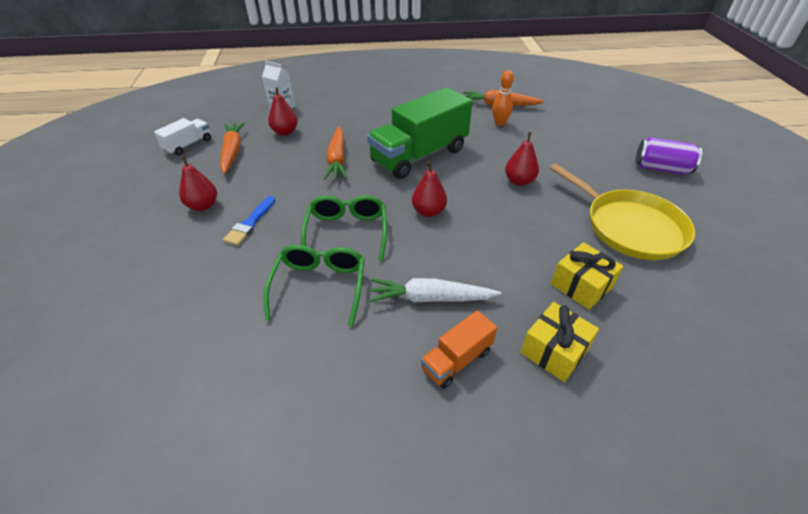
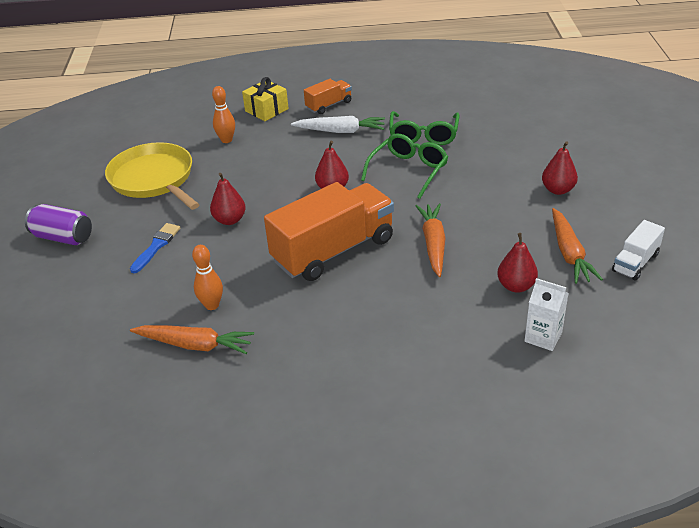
camera: 175 degrees left, 5 degrees down
blue brush [223,196,275,246] -> blue brush moved to [130,223,180,273]
green glasses [301,195,387,261] -> green glasses turned 150 degrees counterclockwise [361,133,448,199]
green truck [367,87,473,179] -> orange truck [264,182,394,281]
yellow gift [551,242,623,310] -> orange bowling pin [212,86,235,143]

